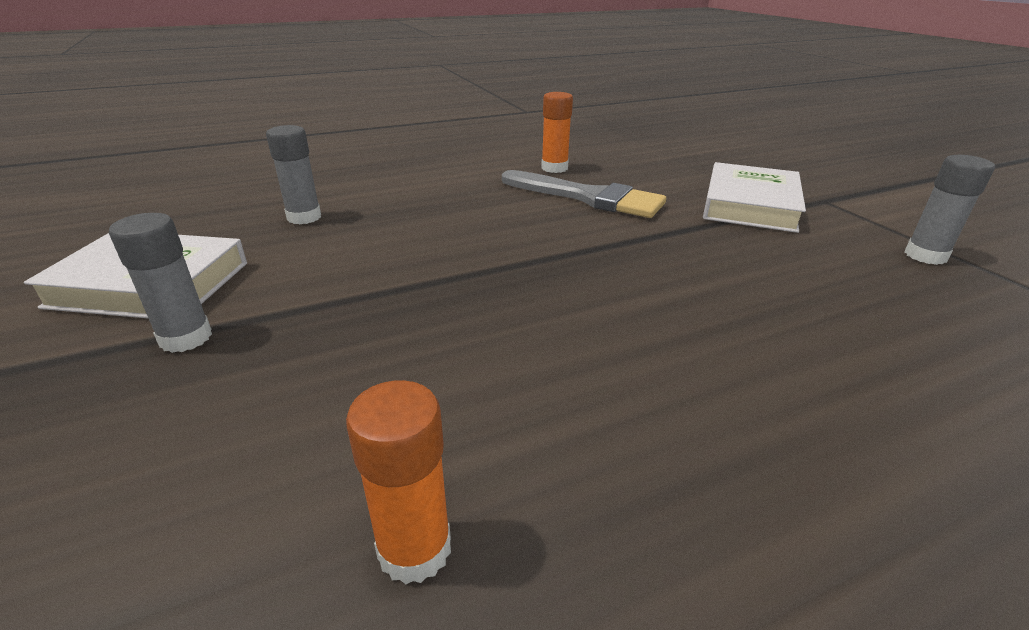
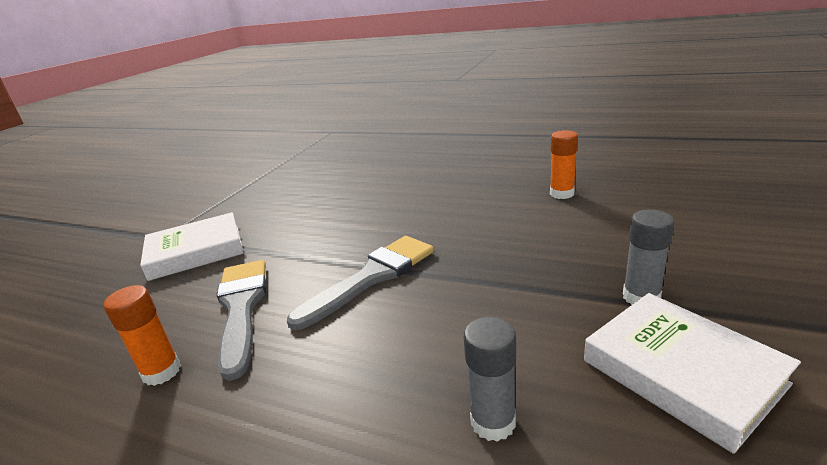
camera: 130 degrees left, 5 degrees down
grey glue stick [905,155,995,265] -> none
none -> grey brush [287,236,434,330]

